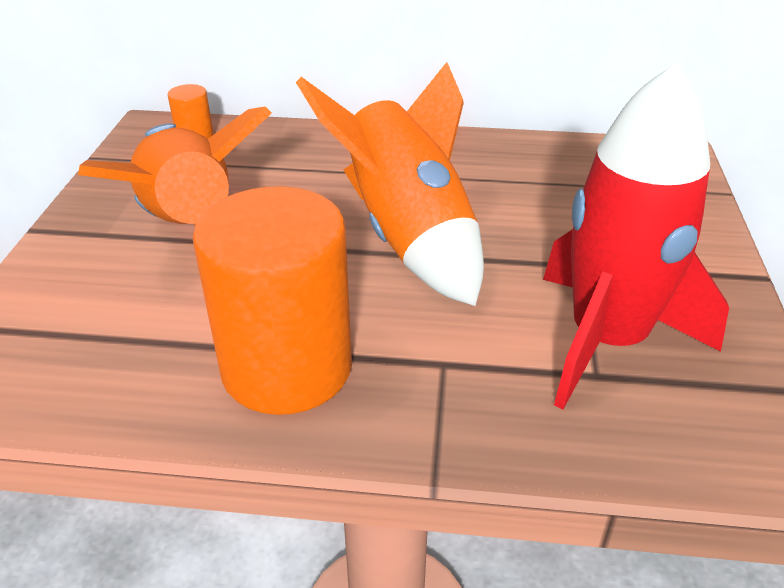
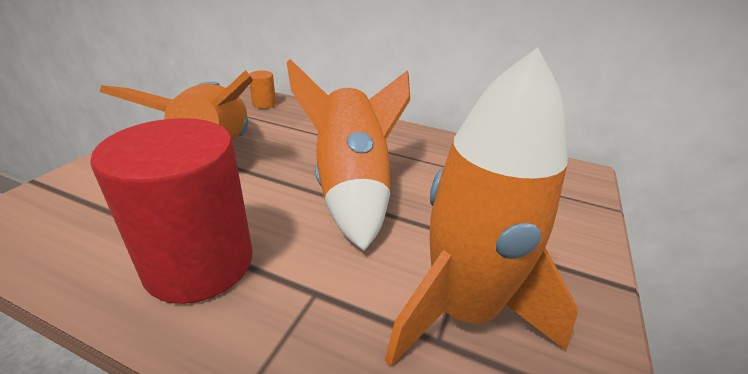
camera: 15 degrees right, 5 degrees down
orange cylinder [192,186,352,415] -> red cylinder [90,118,253,304]
red rocket [543,63,729,410] -> orange rocket [385,47,578,368]

